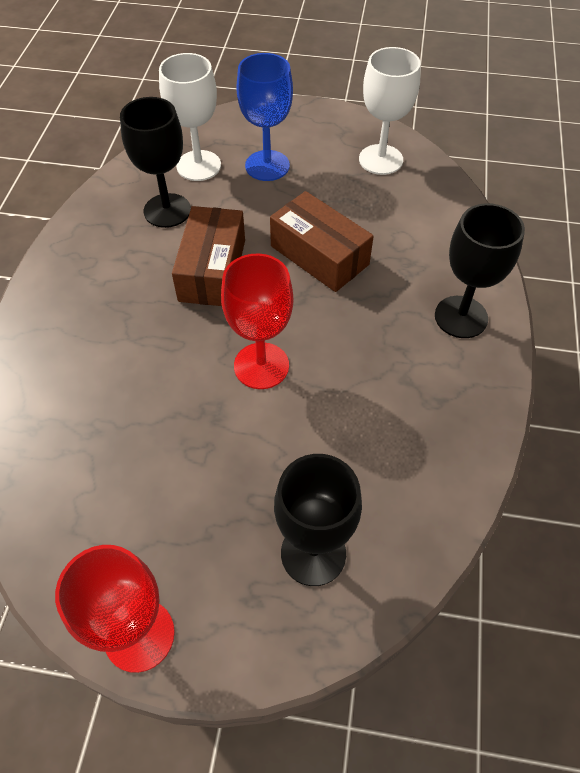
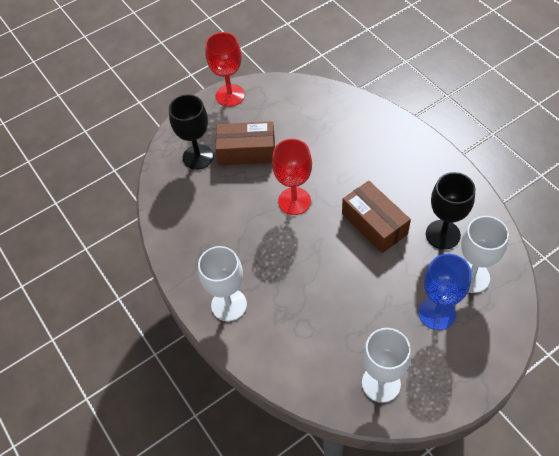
camera: 140 degrees right, 0 degrees up
brown box [270,191,374,292] -> brown box moved to [215,121,275,165]
black goblet [435,203,525,338] -> white goblet [198,246,247,321]

